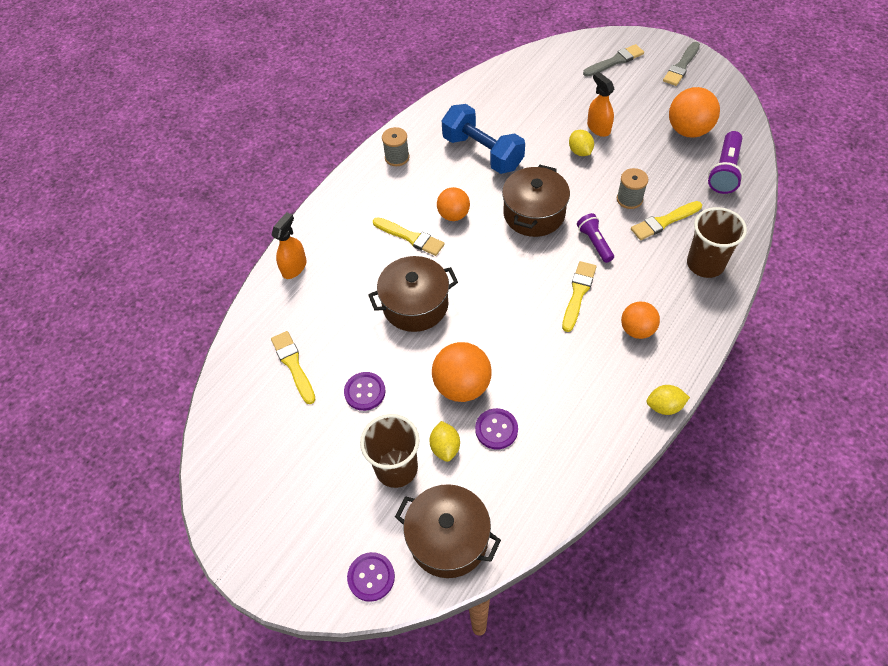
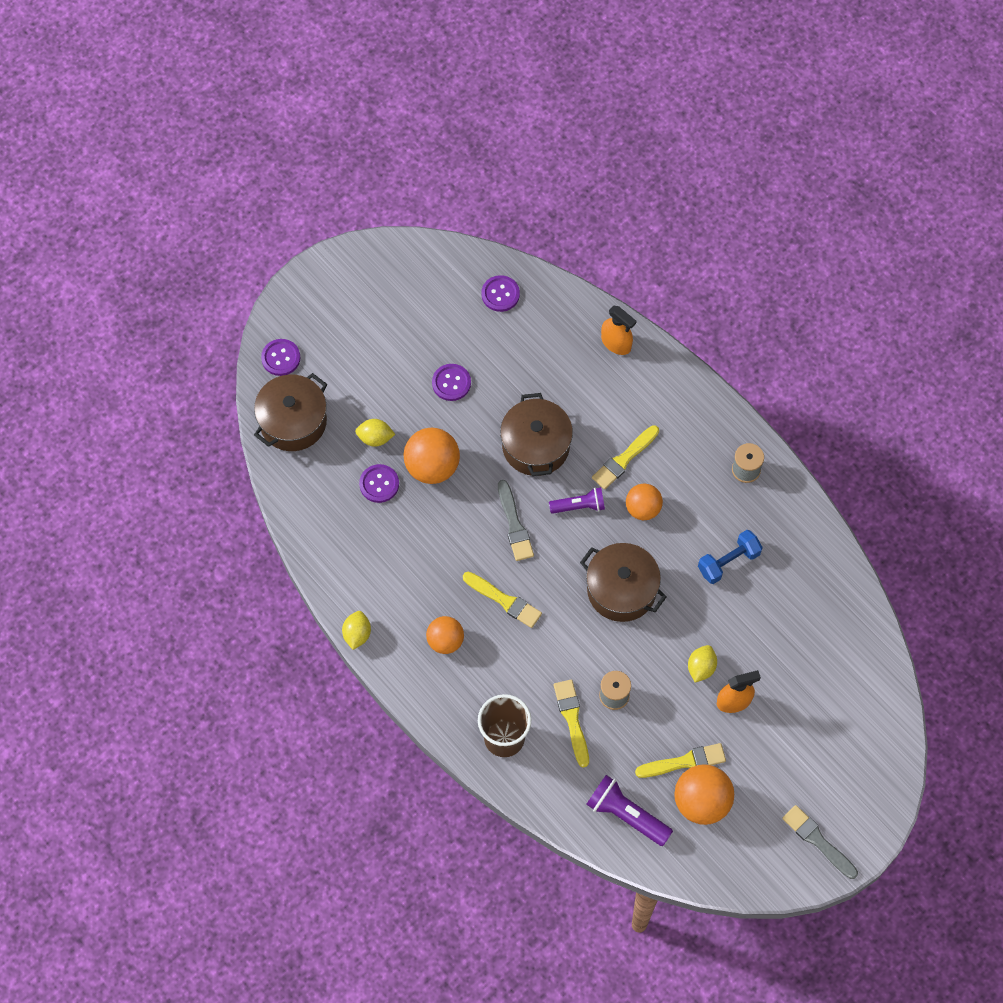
camera: 100 degrees right, 10 degrees up
yellow brush [271,331,316,404] -> yellow brush moved to [635,743,726,778]
brown cup [360,414,420,488] -> none
blue dumbbell [442,104,525,174] -> blue dumbbell [698,530,763,584], size x0.63
yellow lemon [569,130,594,156] -> yellow lemon turned 60 degrees counterclockwise [688,645,717,682]
purple flashlight [577,213,614,263] -> purple flashlight moved to [549,487,605,514]
grey brush [583,44,644,77] -> grey brush moved to [498,480,534,561]
none -> purple button [481,275,520,312]

